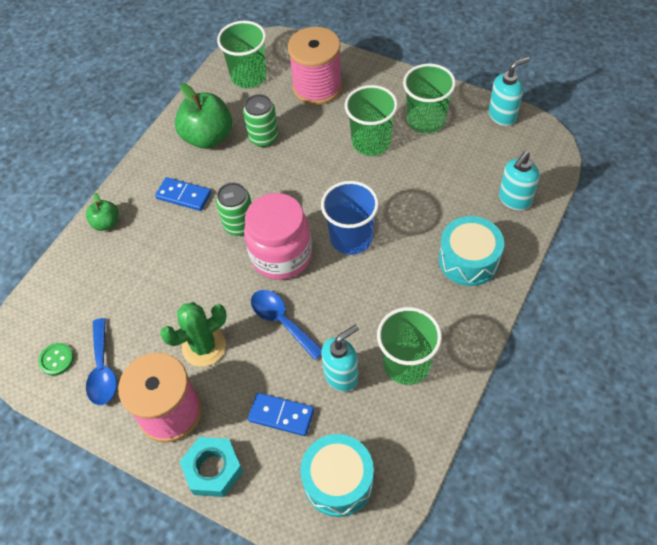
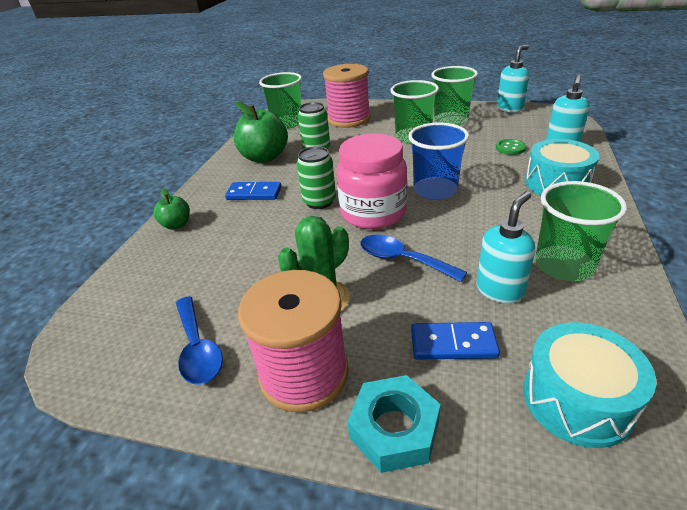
camera: 15 degrees left, 20 degrees down
green button [38,343,74,376] -> green button moved to [496,139,526,155]

